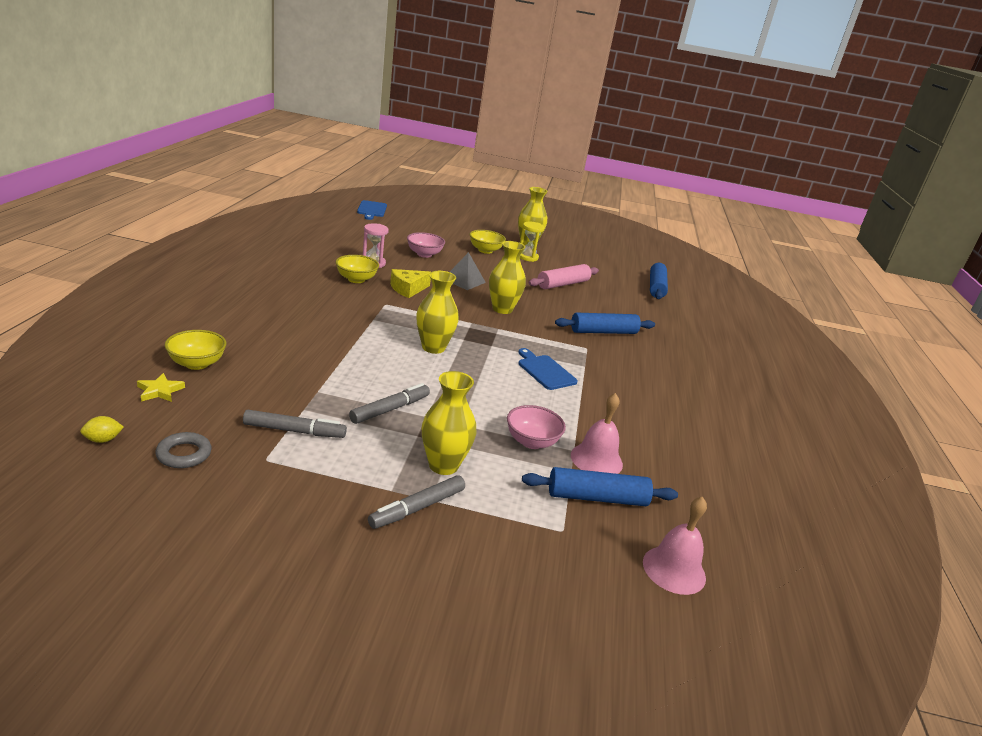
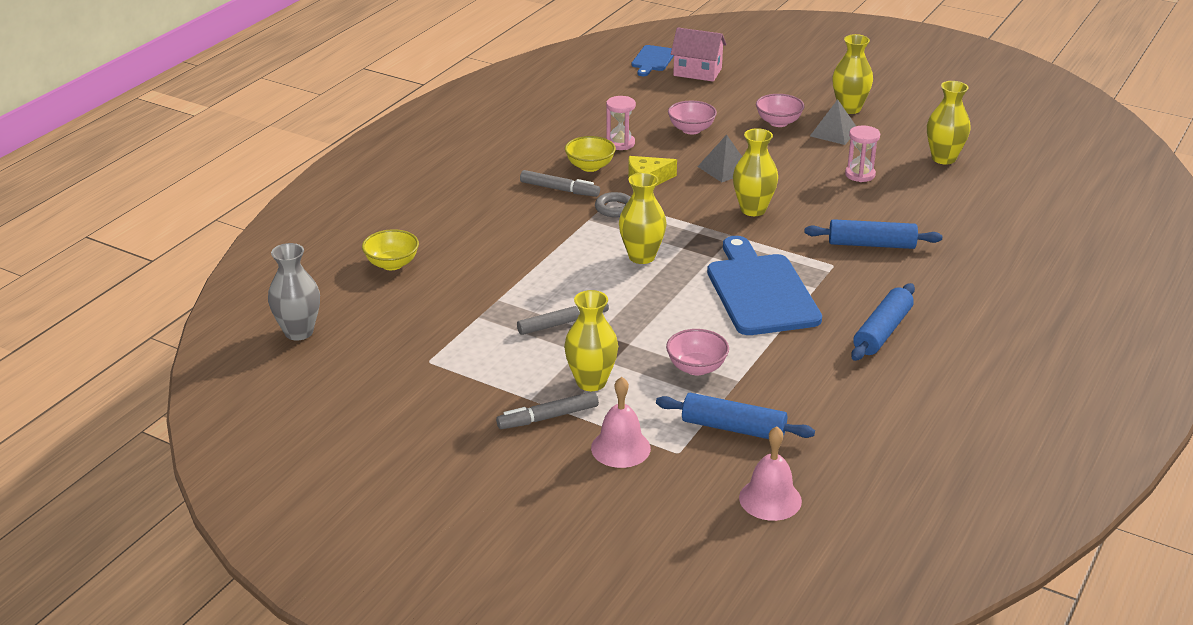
camera: 25 degrees right, 5 degrees up
yellow lemon [80,416,124,443] -> grey vase [268,243,320,341]
yellow star [137,373,185,402] -> none
grey ring [156,432,212,468] -> grey ring moved to [595,192,631,217]
grey marker [243,410,347,438] -> grey marker moved to [520,170,600,197]
yellow bowl [470,230,506,254] -> pink bowl [756,94,804,127]
blue cutting board [518,348,577,390] -> blue cutting board [707,236,822,335], size x1.93
yellow hourglass [520,222,545,262] -> grey pyramid [810,99,856,145]
pink rolling pin [528,264,599,289] -> pink hourglass [845,126,880,182]
pink bell [571,393,623,474] -> pink bell moved to [591,377,651,468]
blue rolling pin [650,263,668,299] -> blue rolling pin moved to [851,283,915,361]
none -> pink house [671,27,726,82]
none -> yellow vase [927,81,971,165]

